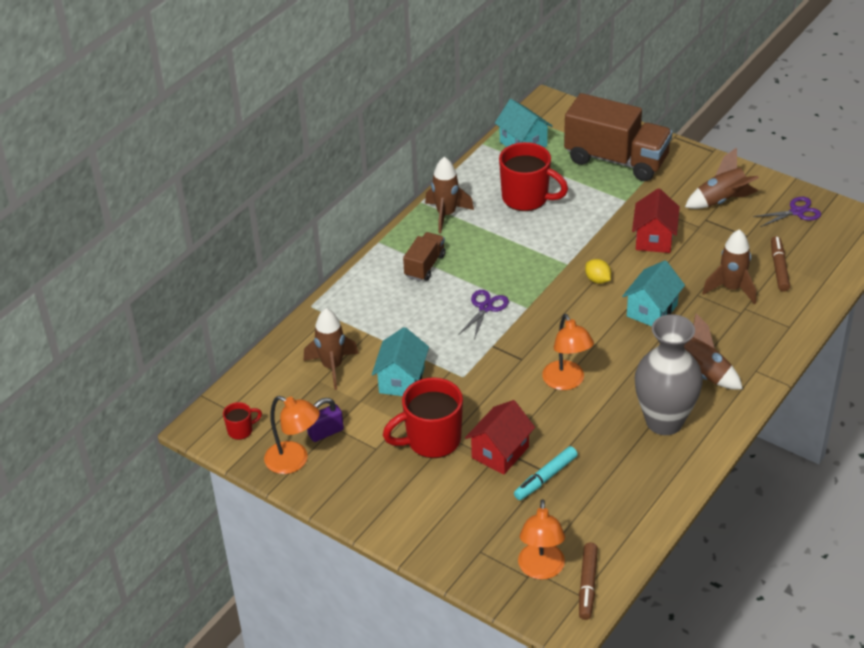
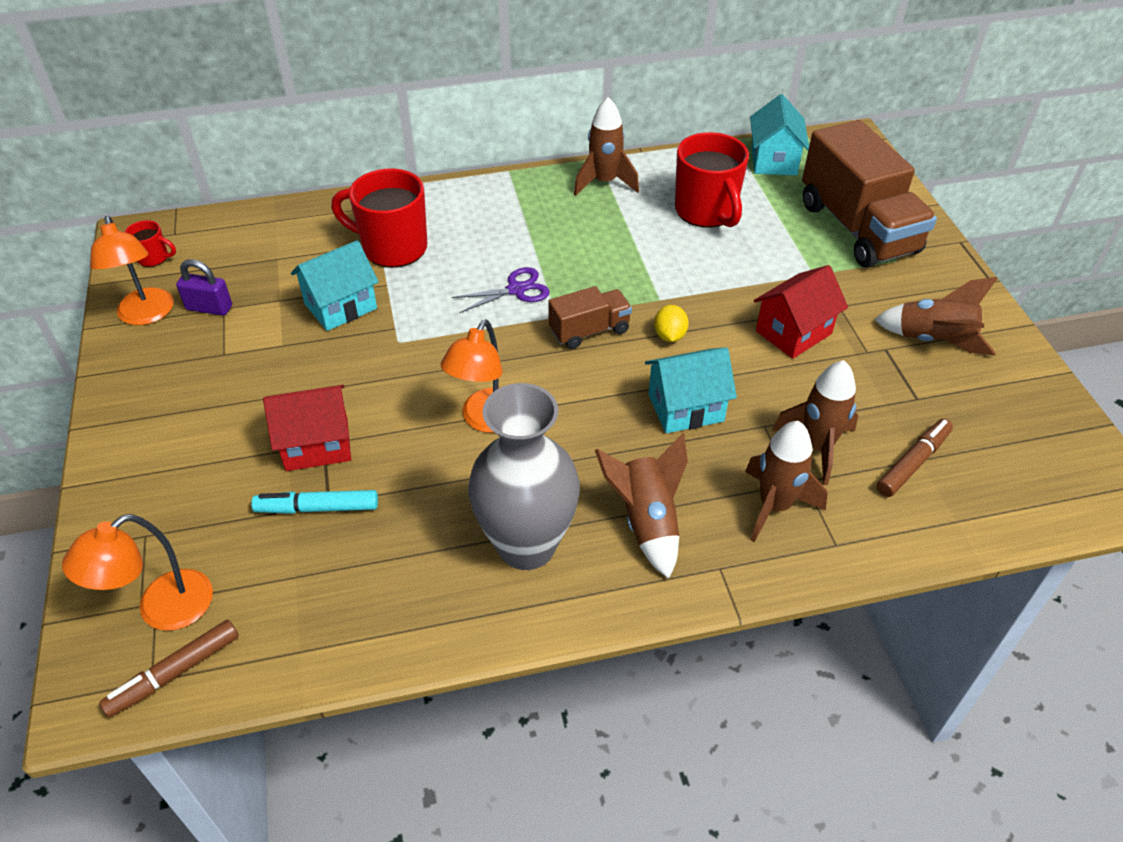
camera: 40 degrees right, 5 degrees up
brown rocket [304,308,359,390] -> brown rocket moved to [745,421,828,542]
red mug [383,377,463,458] -> red mug moved to [331,169,427,268]
brown truck [403,232,446,281] -> brown truck moved to [548,286,632,349]
purple scissors [753,197,821,227] -> none

